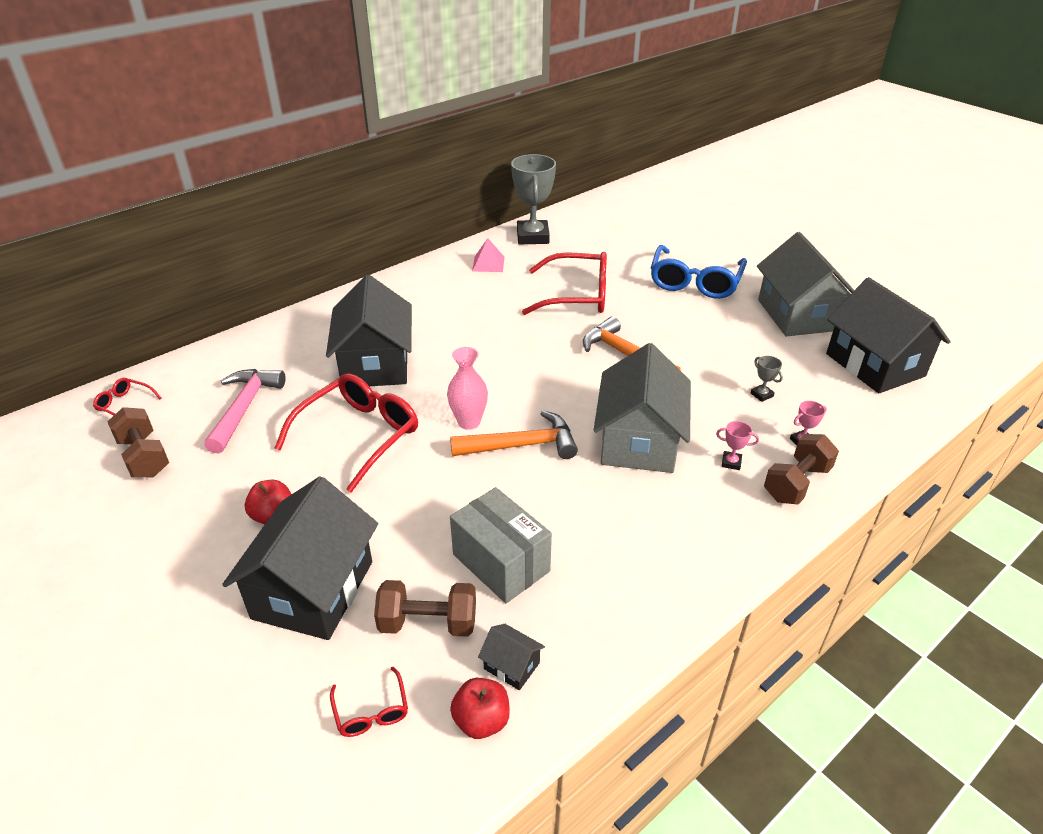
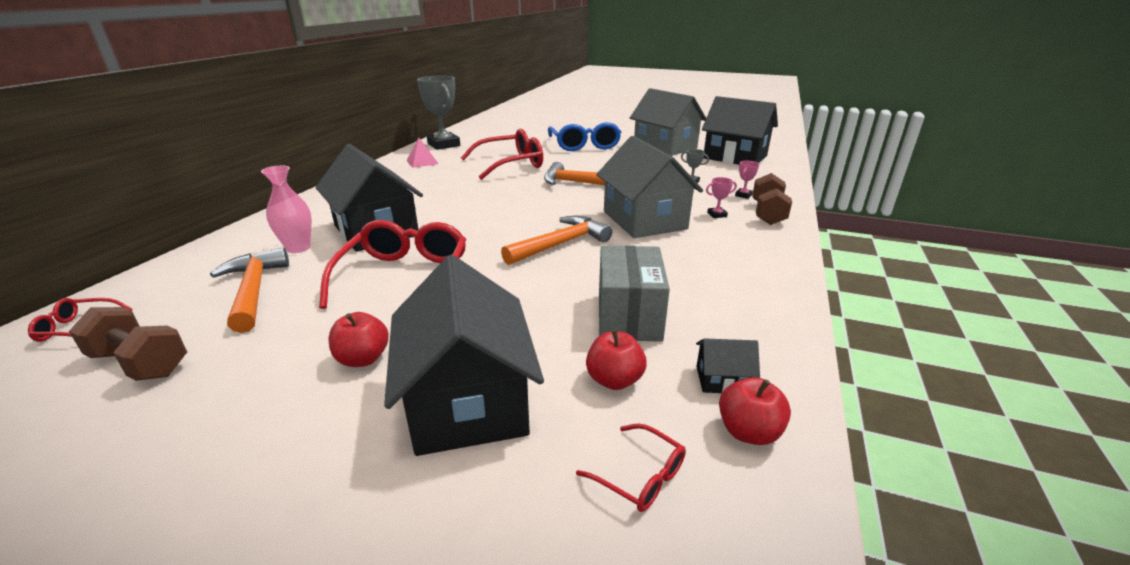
camera: 30 degrees left, 10 degrees down
pink hammer [204,369,286,453] -> orange hammer [210,247,289,333]
brown dumbbell [374,580,476,637] -> red apple [586,329,647,390]
pink vase [447,347,488,430] -> pink vase moved to [261,165,312,253]
grey box [450,487,552,603] -> grey box turned 75 degrees clockwise [599,245,670,342]

